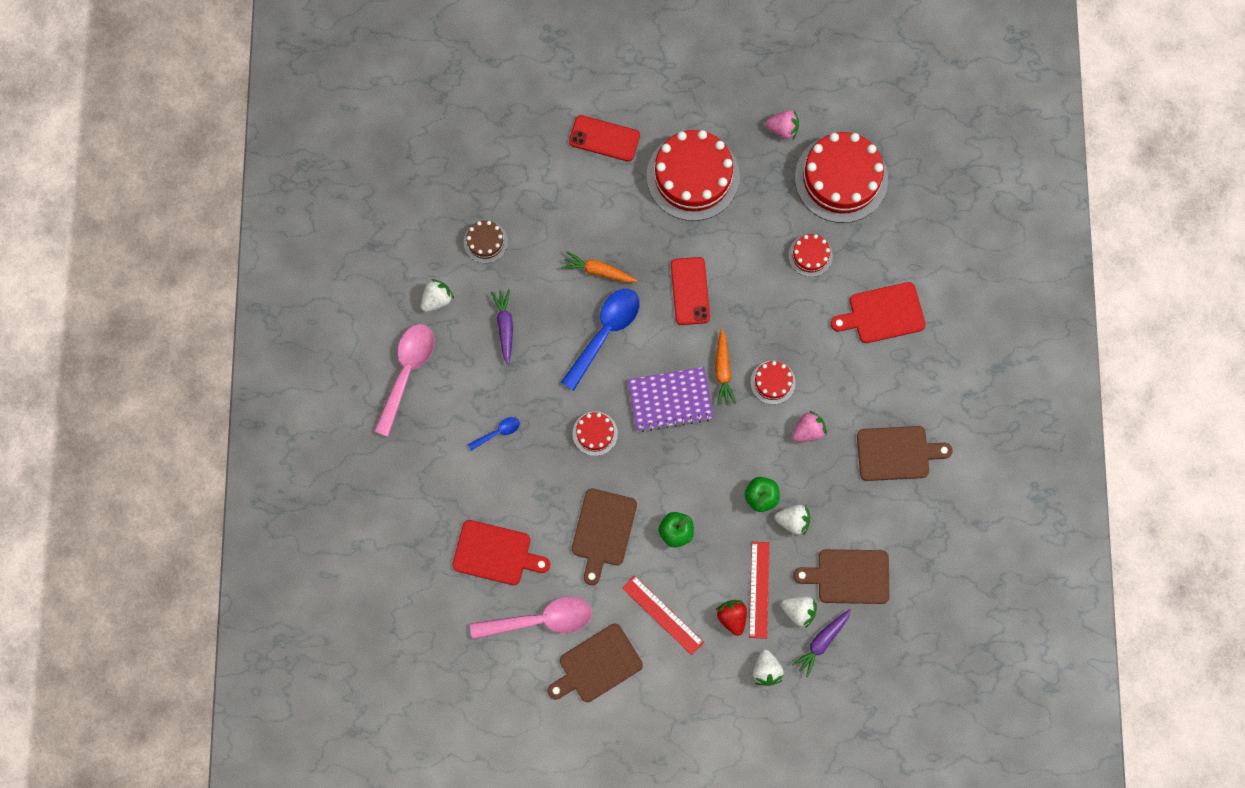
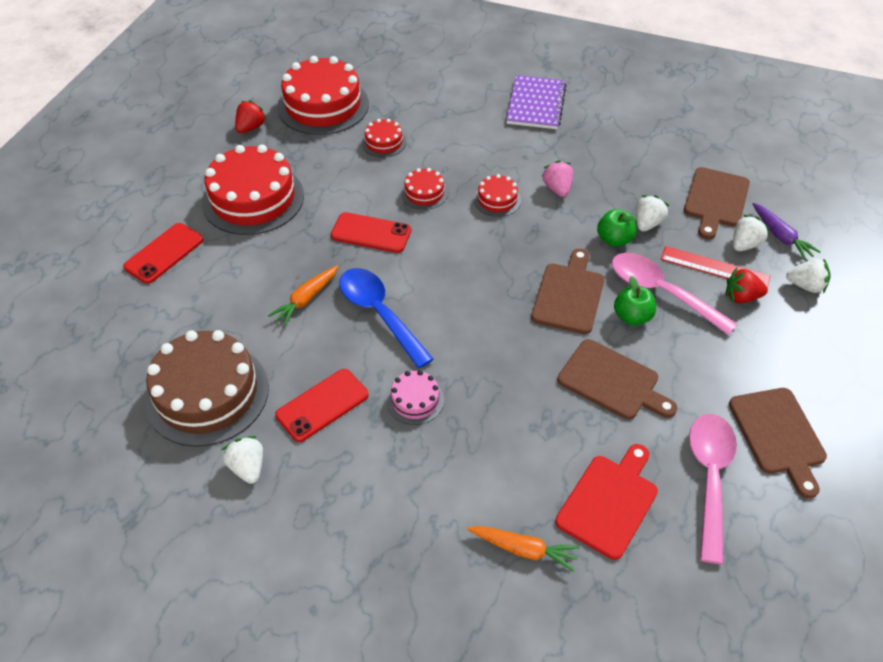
camera: 70 degrees left, 25 degrees down
pink spoon [374,324,434,437] -> pink spoon moved to [612,253,737,335]
brown cake [464,221,508,263] -> brown cake [145,330,269,447], size x2.13
blue spoon [468,417,520,451] -> none
purple carrot [491,289,513,365] -> red phone [275,369,369,442]
red cake [572,411,618,456] -> red cake moved to [401,168,448,210]
red ruler [622,575,704,655] -> none
purple notebook [628,367,714,432] -> purple notebook moved to [507,75,567,129]
orange carrot [715,329,736,405] -> orange carrot moved to [467,526,580,572]
pink strawberry [765,110,799,140] -> red strawberry [235,100,267,133]
red cutting board [831,282,926,343] -> none
brown cutting board [857,426,953,481] -> brown cutting board moved to [531,249,604,334]
none -> pink cake [387,370,444,425]

